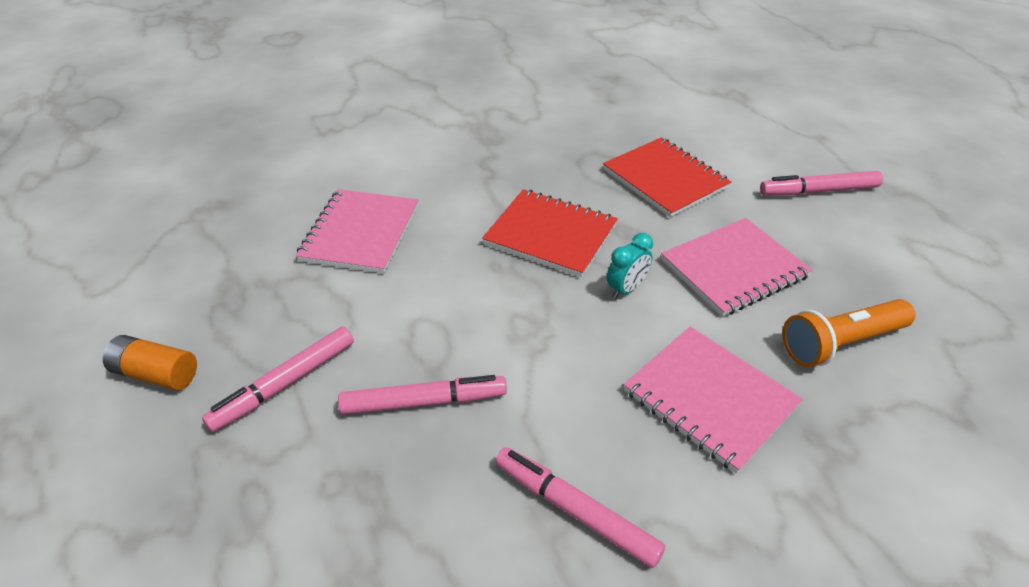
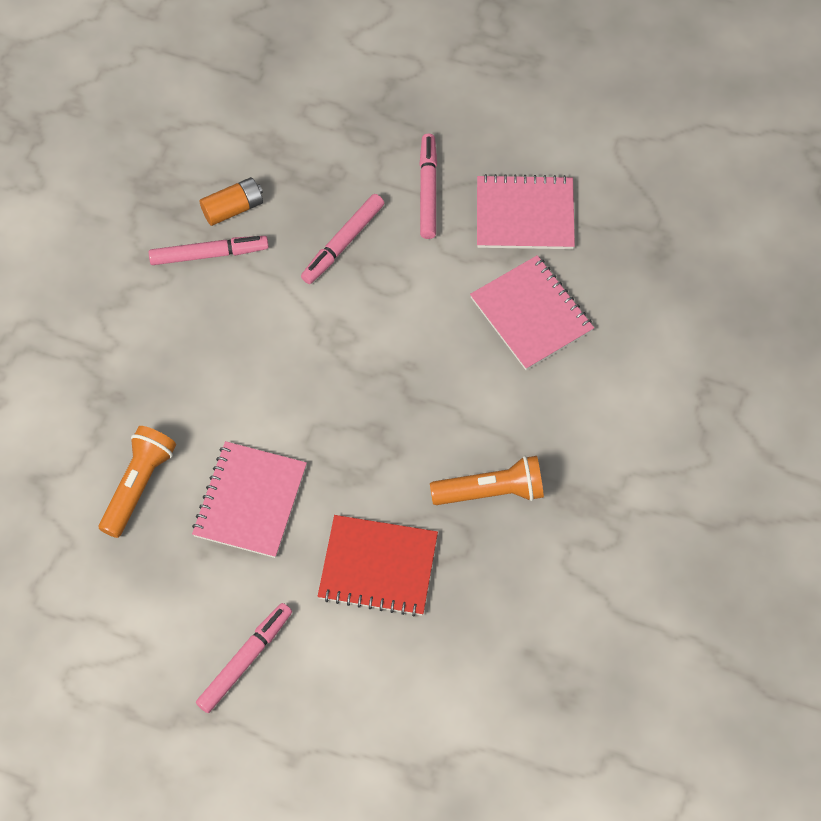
camera: 135 degrees right, 20 degrees up
orange battery [103,335,197,390] -> orange battery moved to [200,177,263,226]
red notebook [482,189,618,277] -> none
turquoise clock [607,233,653,299] -> none
pink notebook [624,327,803,474] -> pink notebook moved to [477,174,575,249]
none -> orange flashlight [430,456,544,505]

